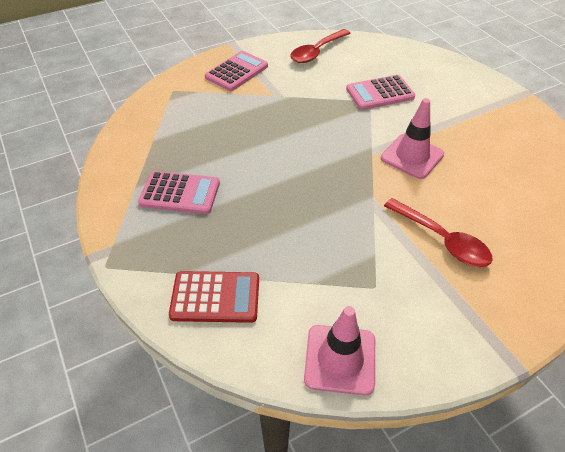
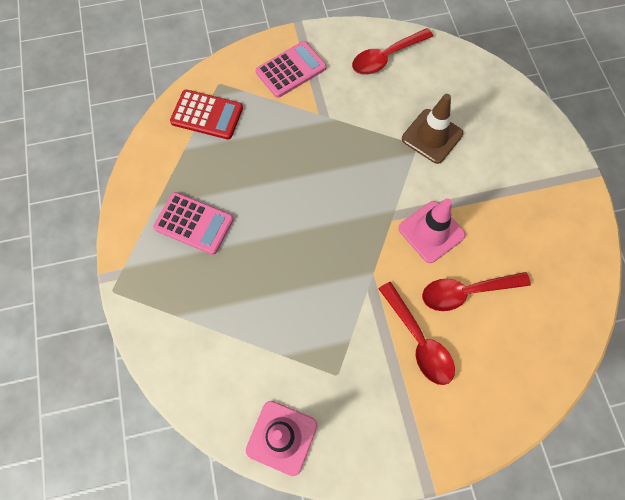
camera: 15 degrees right, 20 degrees up
red calculator [169,271,259,323] -> red calculator moved to [170,90,243,139]
pink calculator [346,75,415,110] -> brown traffic cone [402,94,463,164]
none -> red spoon [422,272,531,311]

